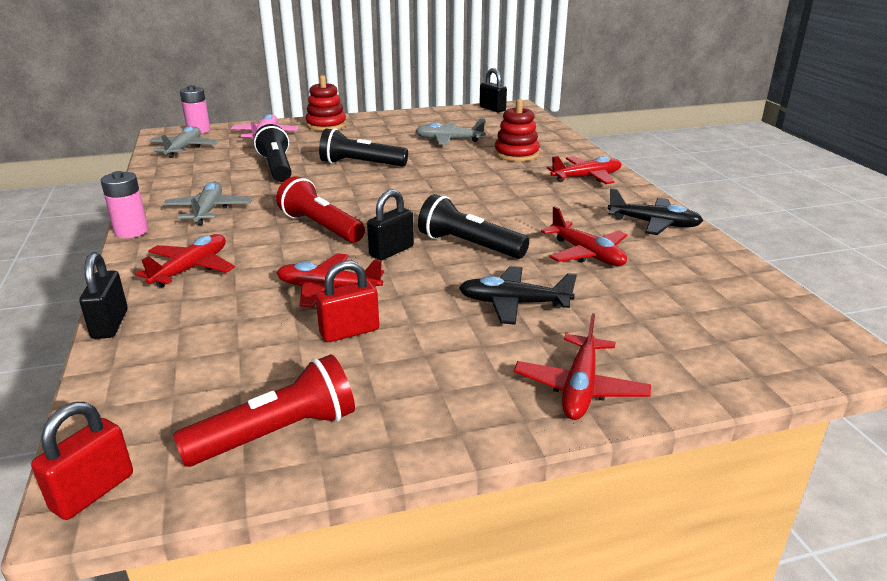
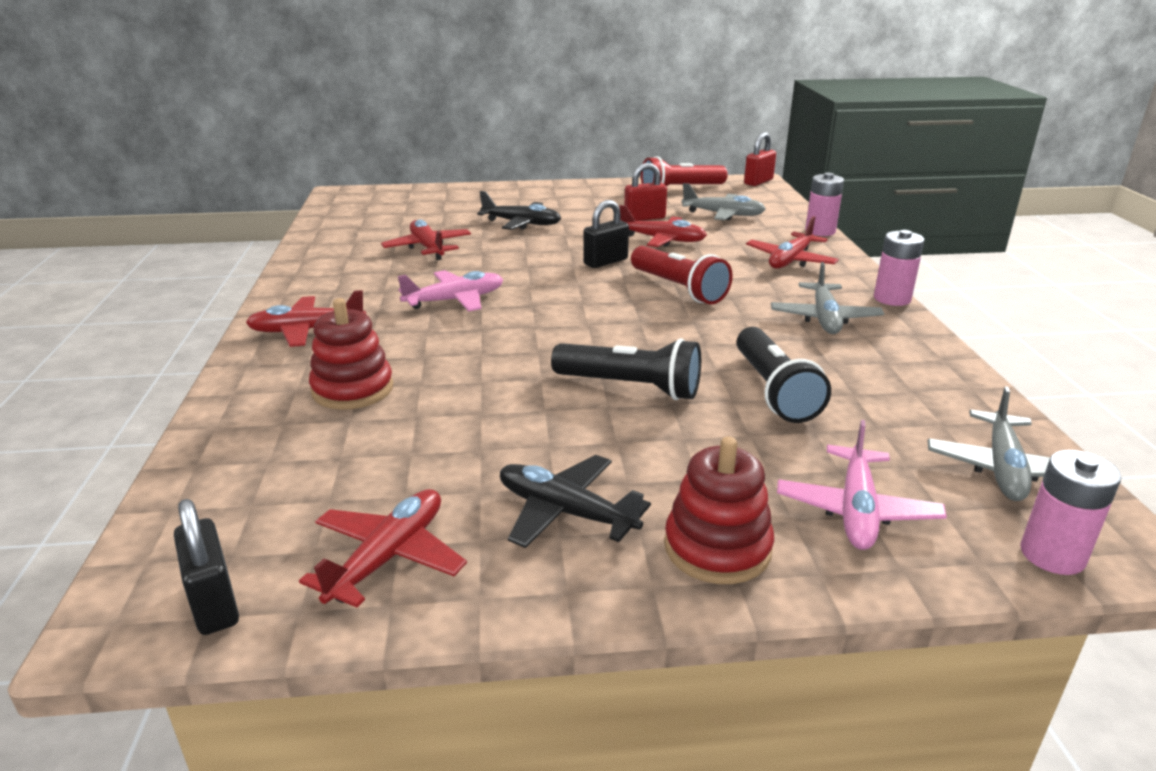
camera: 170 degrees left, 0 degrees up
black padlock [79,252,128,339] -> pink battery [805,173,844,236]
grey plane [416,118,485,145] -> grey plane moved to [682,183,766,220]
black flashlight [418,194,529,259] -> none
red plane [514,313,651,420] -> red plane moved to [299,489,467,608]
black plane [607,188,703,235] -> black plane moved to [500,455,651,548]
none -> pink plane [398,270,503,311]

